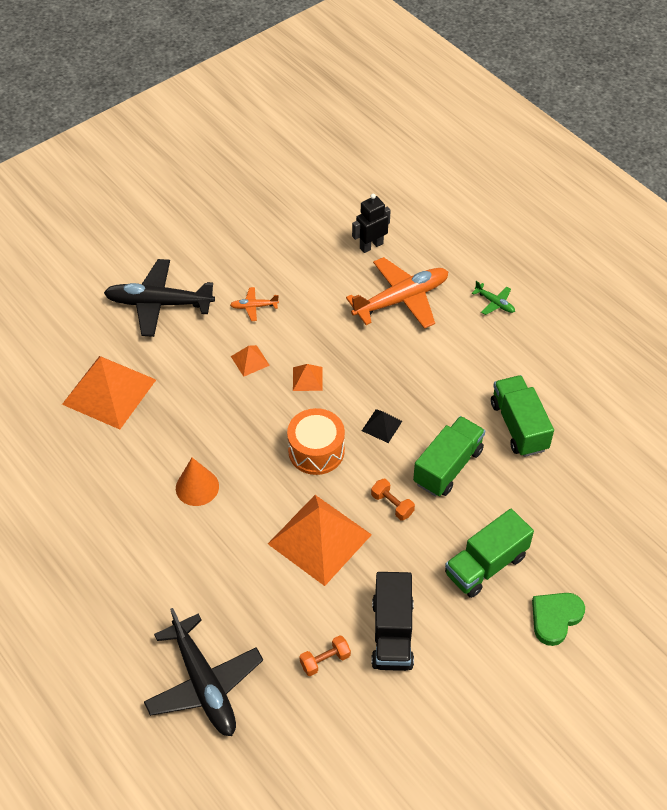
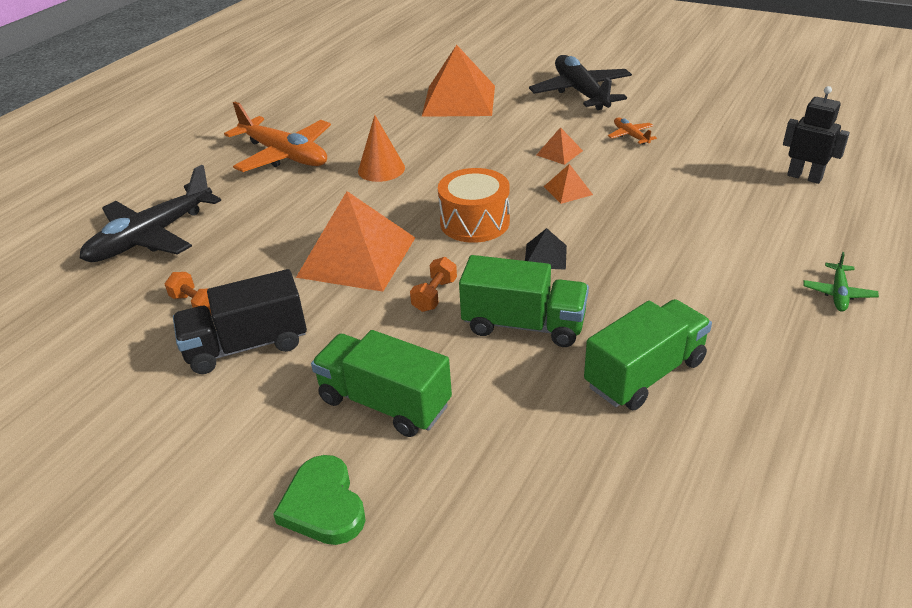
camera: 70 degrees right, 15 degrees down
orange plane [346,257,448,329] -> orange plane moved to [224,102,331,172]
green heart [532,593,585,646] -> green heart turned 135 degrees counterclockwise [273,455,366,545]

